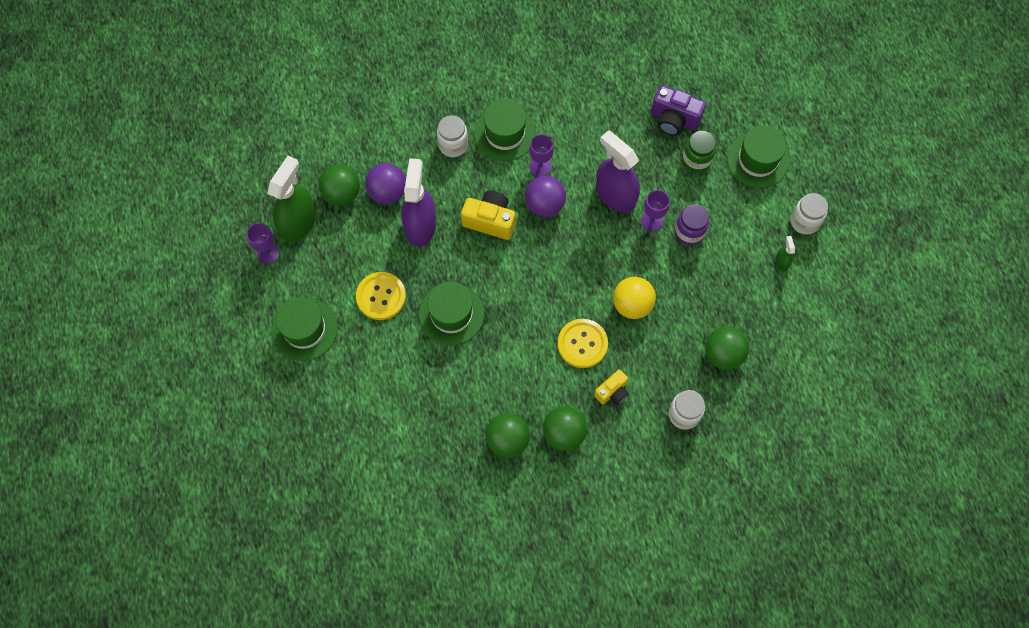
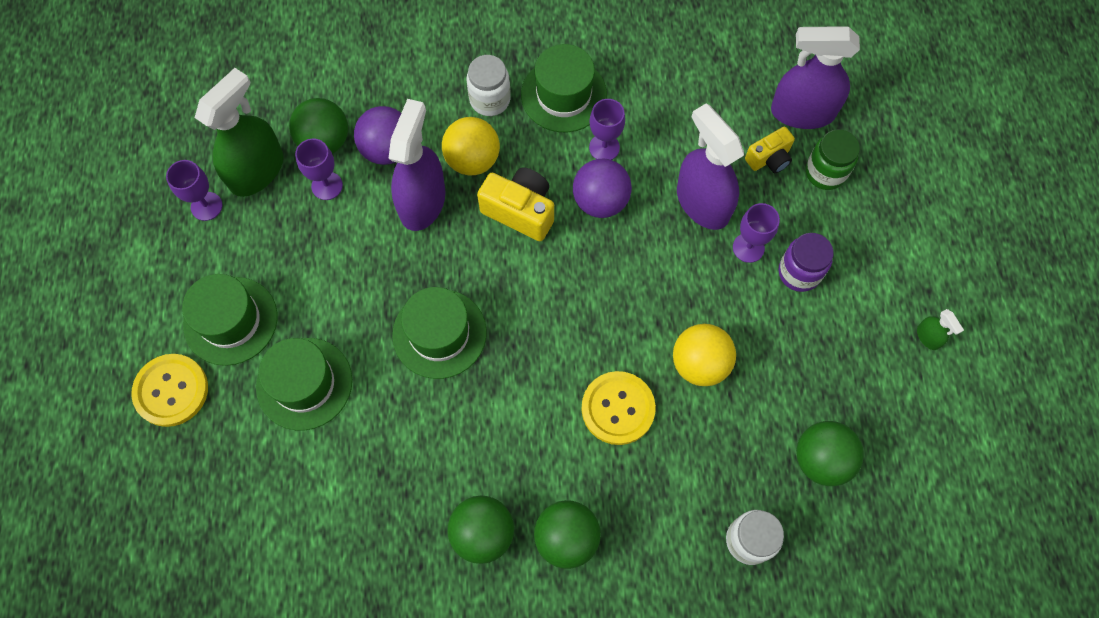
camera: 10 degrees right, 0 degrees up
yellow button [356,272,406,320] -> yellow button moved to [131,354,208,427]
yellow camera [594,370,629,405] -> yellow camera moved to [745,127,795,173]
purple camera [651,85,706,136] -> purple spray bottle [771,26,860,129]
green hat [727,126,790,188] -> green hat moved to [256,338,352,430]
green spray bottle [776,236,795,271] -> green spray bottle turned 150 degrees clockwise [917,309,964,350]
white jar [791,193,828,235] -> none
none -> purple goblet [295,139,343,200]
none -> yellow ball [442,117,500,175]

